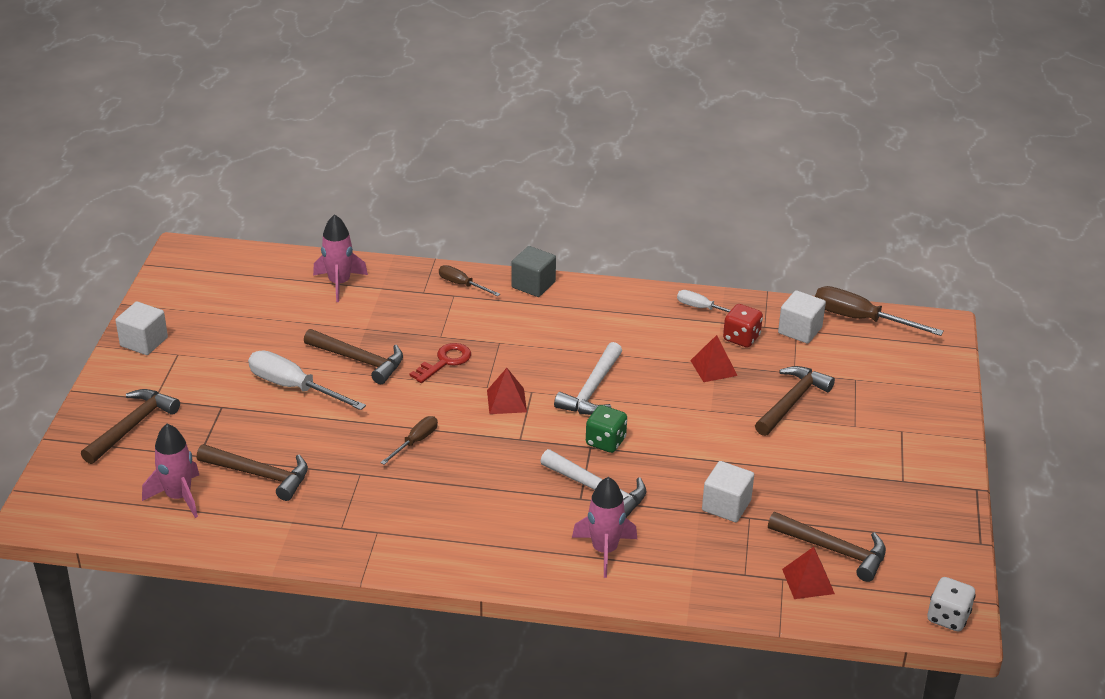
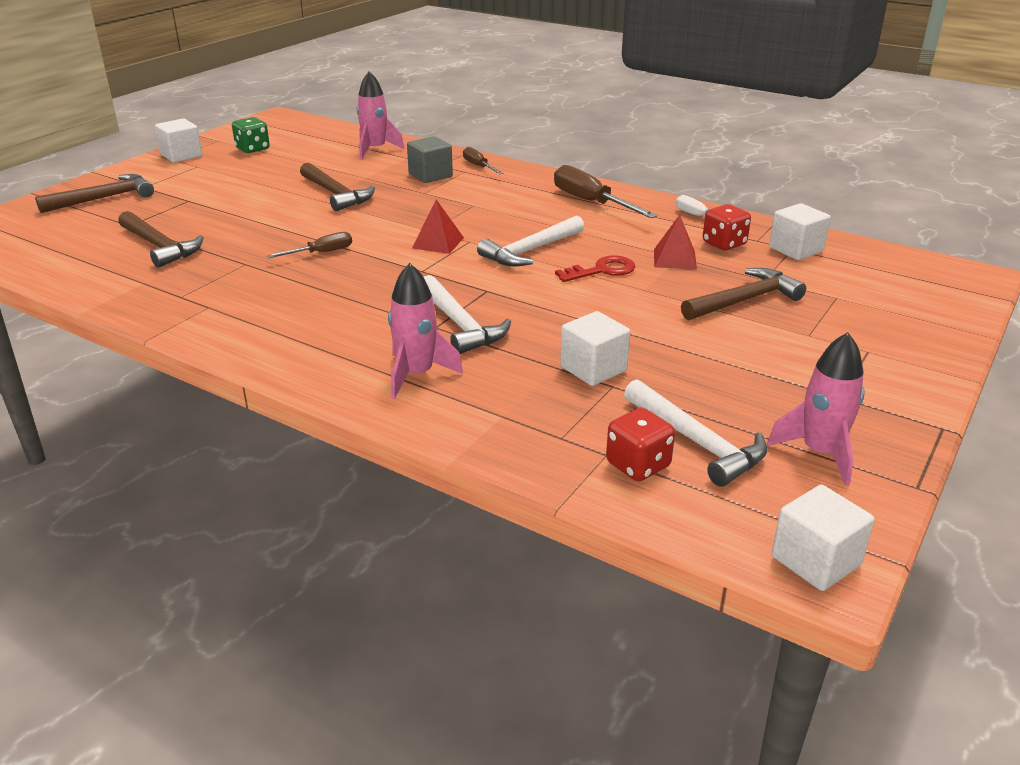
camera: 25 degrees right, 5 degrees down
pink rocket [142,424,199,518] -> pink rocket moved to [767,332,865,486]
white screwdriver [248,350,366,410] -> none
red key [410,343,471,383] -> red key moved to [555,255,635,282]
grey cube [511,246,556,297] -> grey cube moved to [407,136,453,183]
green dice [586,405,627,453] -> green dice moved to [232,117,270,153]
brown hammer [768,512,886,582] -> white hammer [624,379,767,487]
red pyramid [782,547,835,599] -> red dice [606,408,675,481]
brown screwdriver [815,286,944,336] -> brown screwdriver moved to [554,165,657,218]
white dice [927,577,976,632] -> white cube [772,484,874,591]

